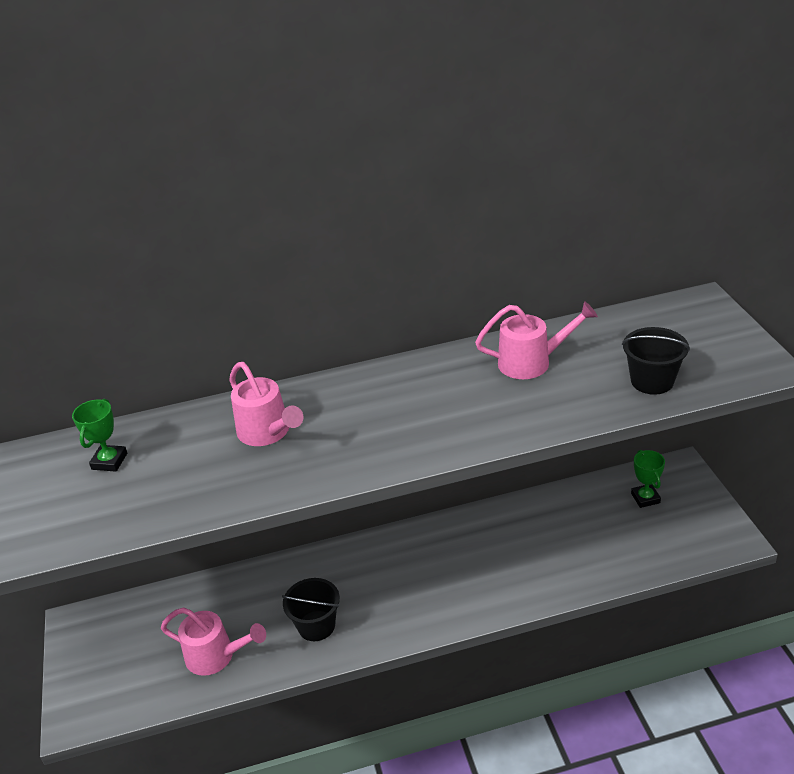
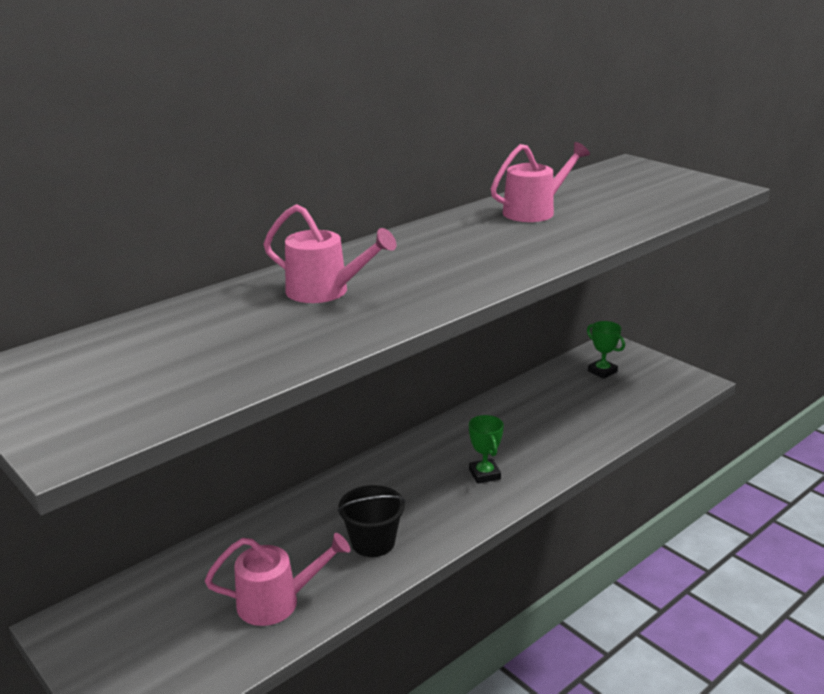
camera: 30 degrees left, 10 degrees down
green trophy [72,399,127,472] -> green trophy moved to [469,415,504,484]
black bucket [622,327,690,395] -> none

